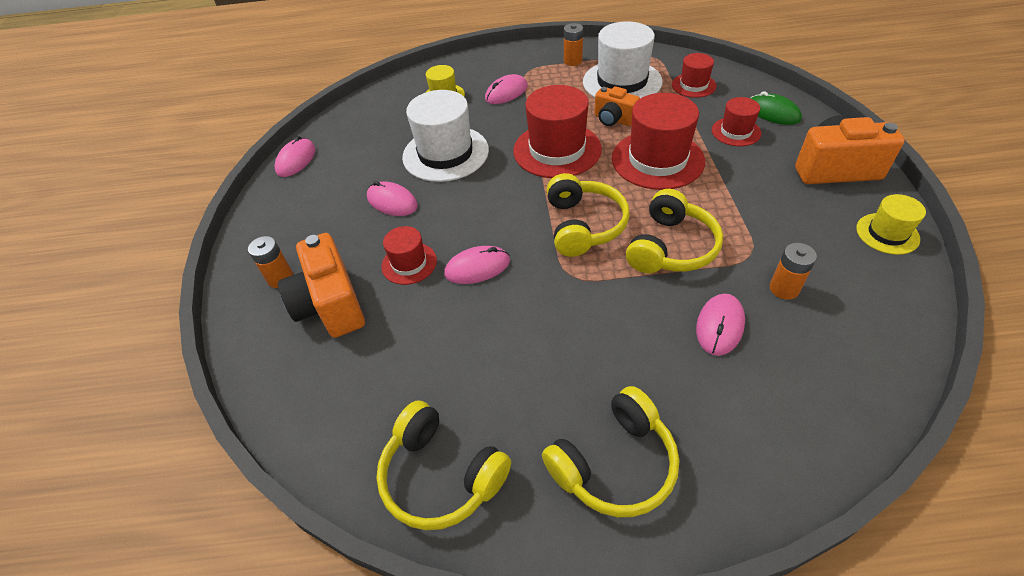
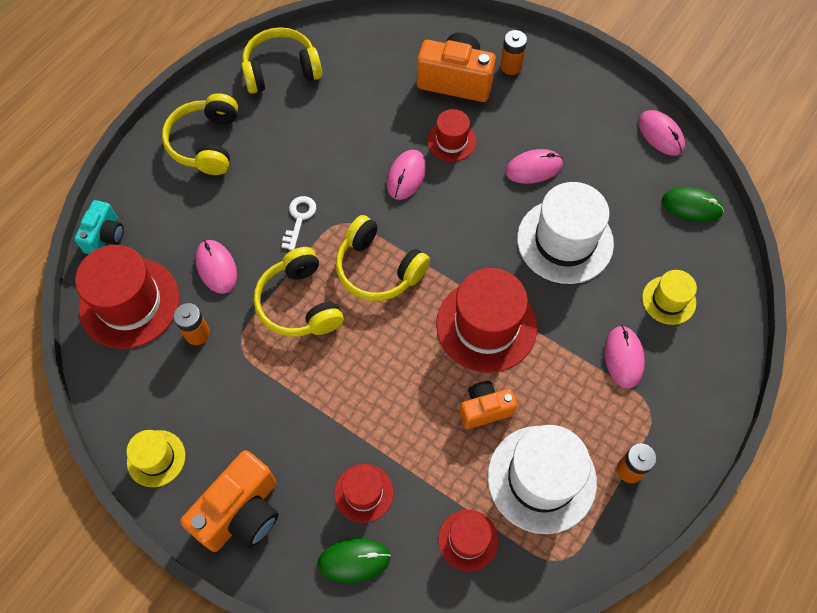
camera: 125 degrees right, 15 degrees up
red hat [612,93,705,190] -> red hat moved to [75,245,179,349]
none -> turquoise camera [74,200,124,254]
none -> white key [281,196,316,251]
none -> green mouse [662,187,724,222]

